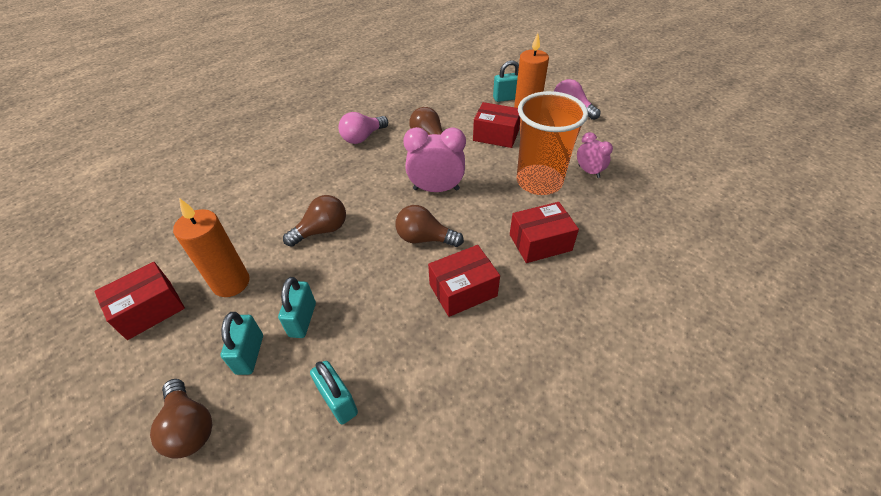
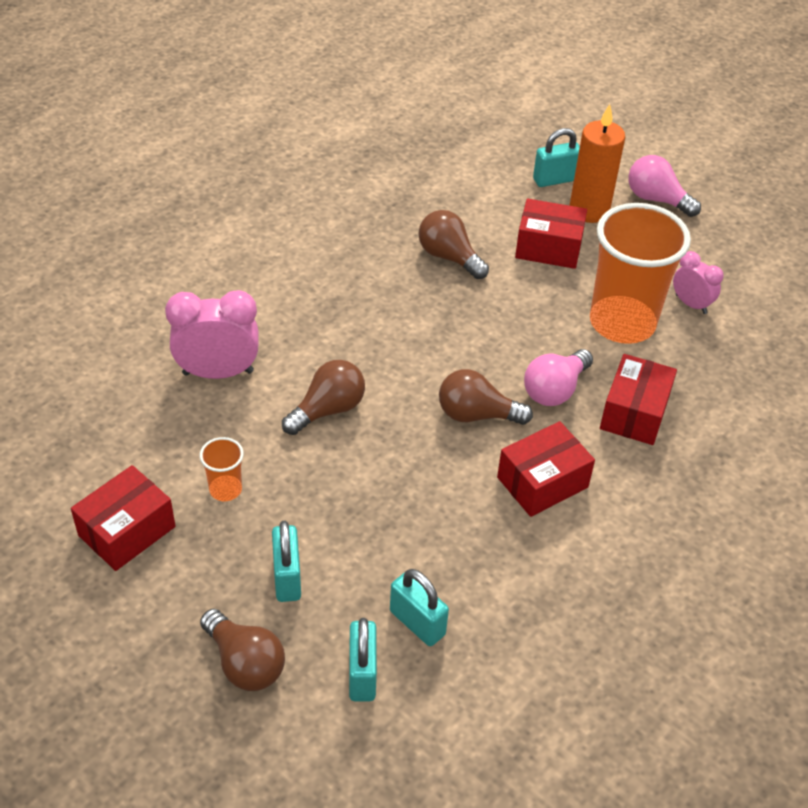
camera: 10 degrees left, 0 degrees up
orange candle [173,198,250,297] -> orange cup [200,437,244,501]
turquoise padlock [278,277,316,338] -> turquoise padlock moved to [349,618,377,701]
pink light bulb [338,112,388,144] -> pink light bulb moved to [524,349,593,406]
pink clock [403,127,466,192] -> pink clock moved to [165,290,258,379]
red box [510,202,579,263] -> red box turned 45 degrees counterclockwise [600,354,677,445]

